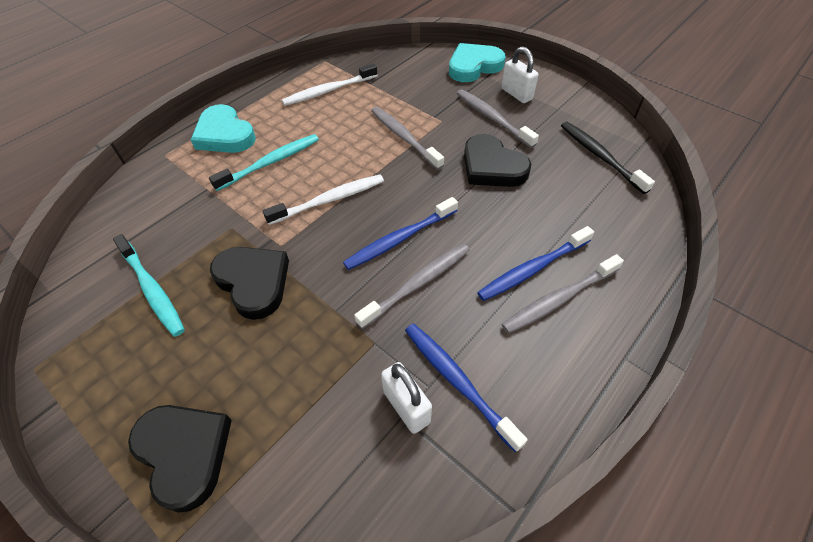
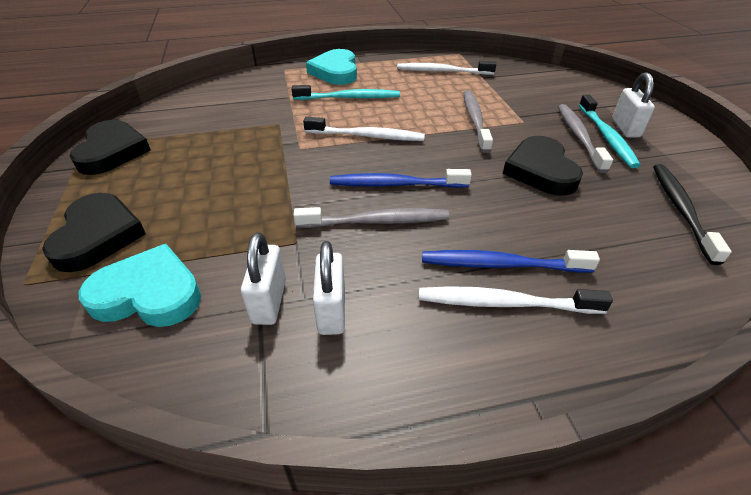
camera: 35 degrees right, 10 degrees down
turquoise toothbrush [113,234,185,337] -> turquoise toothbrush moved to [579,95,641,168]
black heart [210,247,289,320] -> black heart moved to [70,120,151,175]
blue toothbrush [405,323,527,452] -> white padlock [313,241,345,335]
turquoise heart [449,43,506,82] -> turquoise heart moved to [79,244,201,327]
grey toothbrush [502,254,624,334] -> white toothbrush [419,286,613,314]

